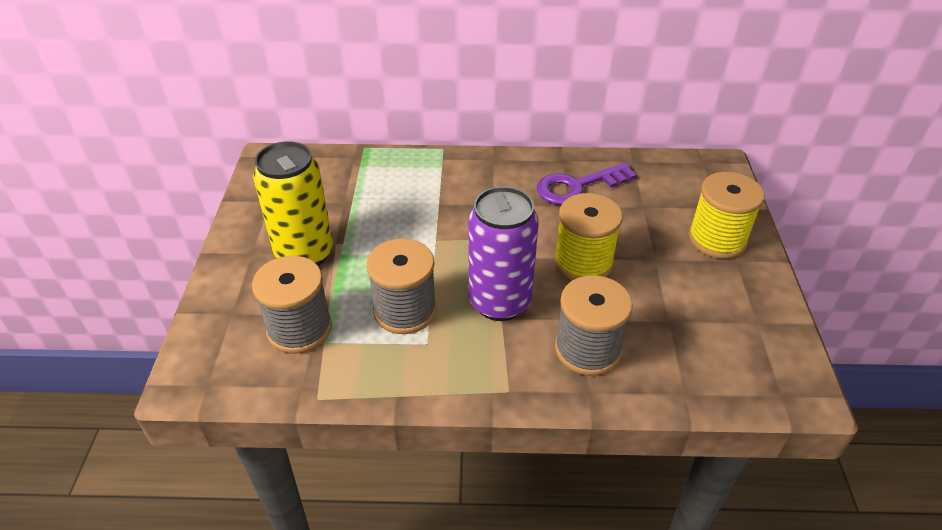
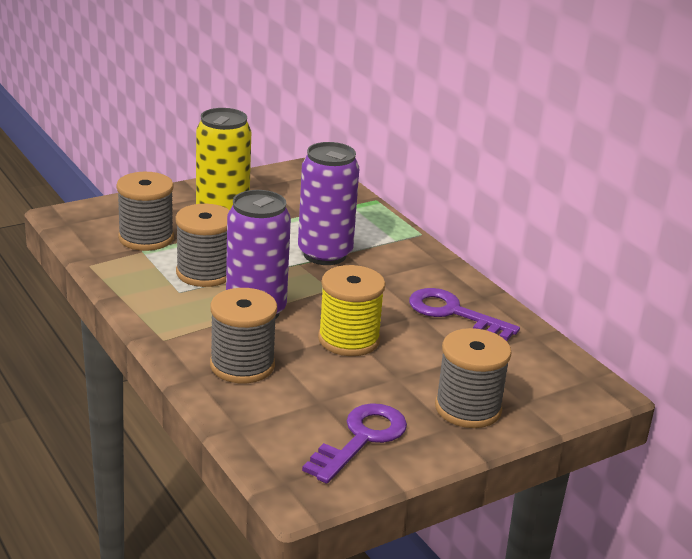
camera: 55 degrees right, 15 degrees down
yellow spool [688,172,765,259] -> grey spool [435,328,511,428]
none -> purple can [298,142,359,265]
none -> purple key [302,403,407,484]

